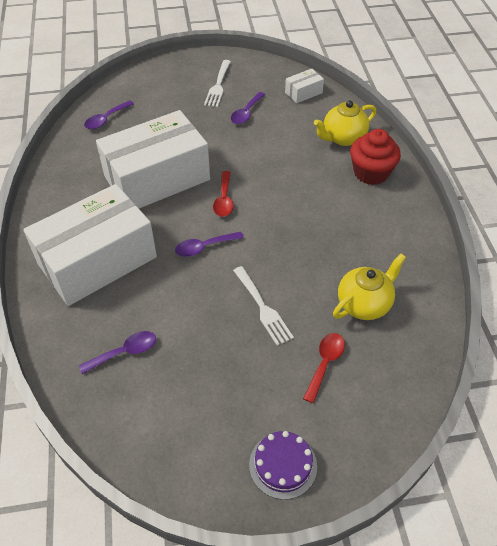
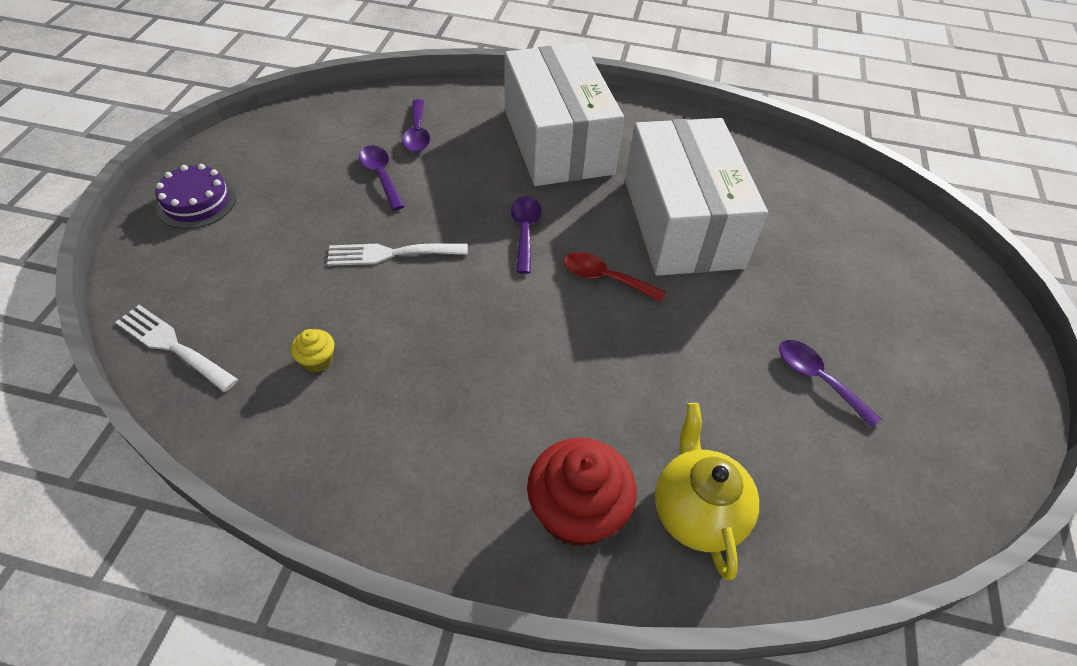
camera: 110 degrees right, 0 degrees up
purple spoon [84,100,134,129] -> purple spoon moved to [359,145,405,210]
white fork [204,60,231,107] -> white fork moved to [115,305,238,392]
white box [285,69,324,103] -> none
red spoon [303,333,345,403] -> none
yellow teapot [333,253,406,320] -> yellow cupcake [291,329,334,372]

